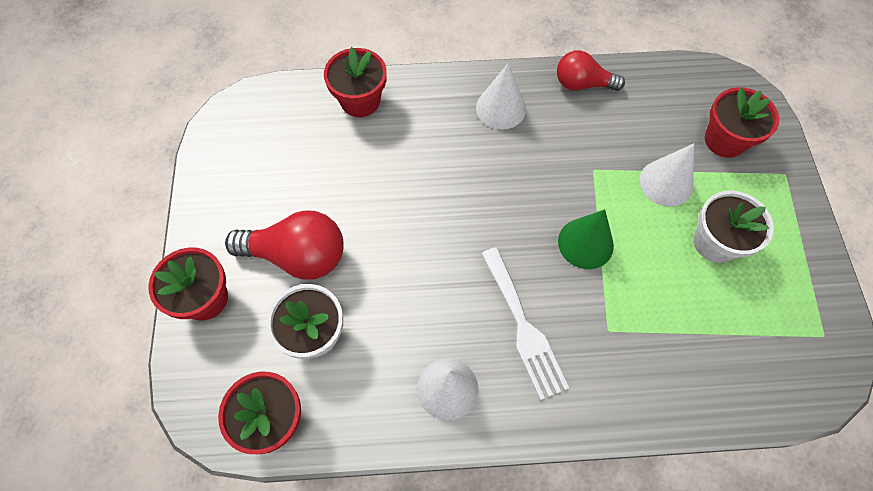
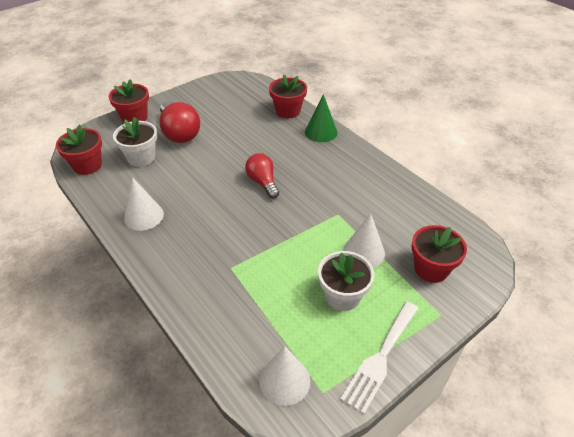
camera: 55 degrees right, 20 degrees down
white cone [476,63,526,130] -> white cone moved to [259,346,310,406]
white fork [481,247,569,400] -> white fork moved to [340,301,419,414]
red light bulb [557,50,625,91] -> red light bulb moved to [245,153,279,199]
green cone [558,209,614,269] -> green cone moved to [305,94,337,142]

